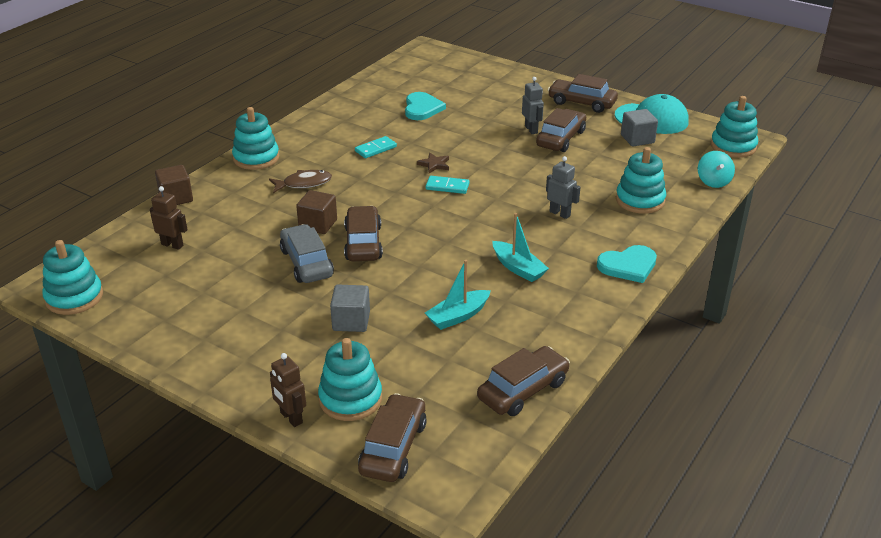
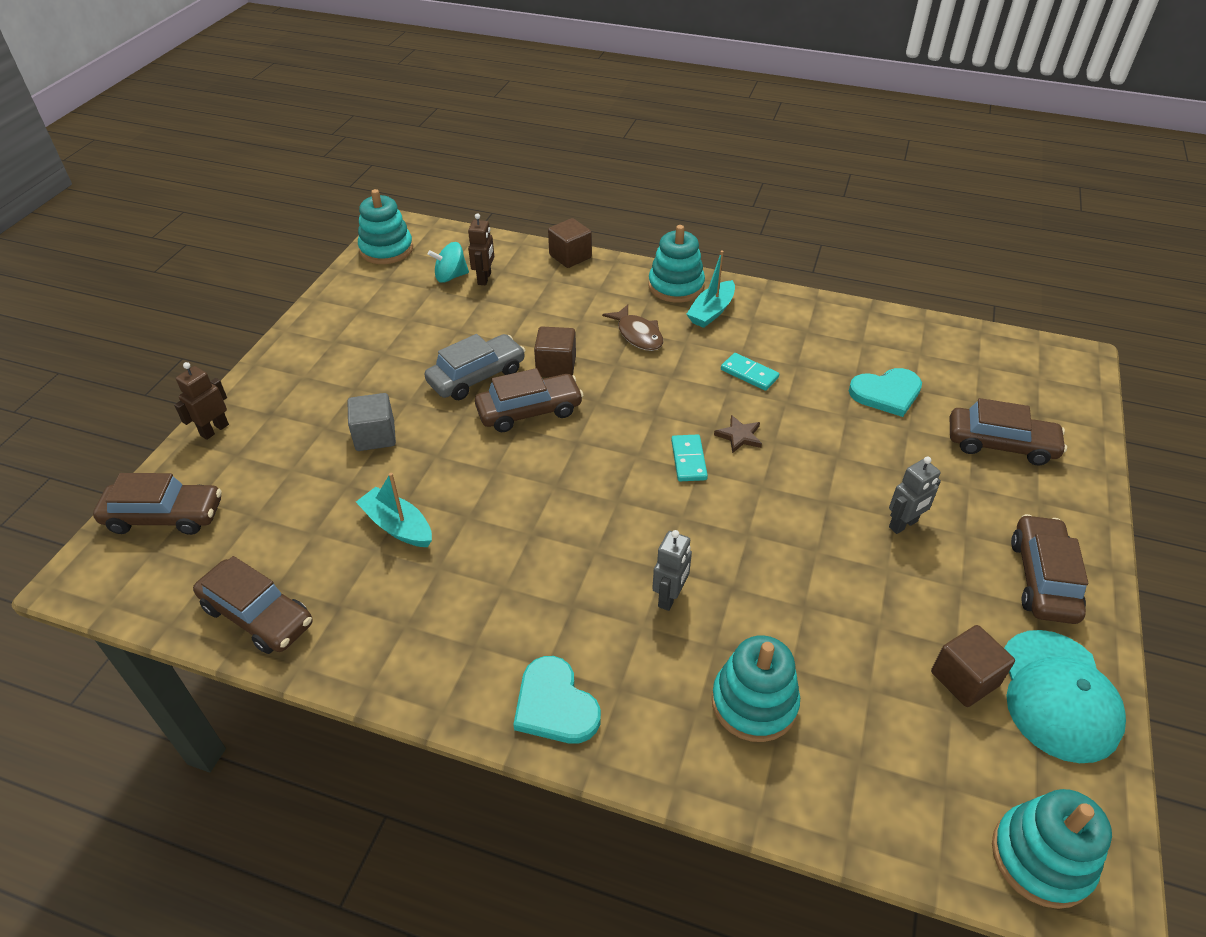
camera: 75 degrees right, 10 degrees up
turquoise stacking toy [318,338,382,421] -> none
turquoise boat [493,213,549,282] -> turquoise boat moved to [687,250,735,328]
brown car [536,108,586,152] -> brown car moved to [950,398,1067,465]
grey cube [621,109,658,146] -> brown cube [931,625,1015,707]
turquoise spinning top [698,151,735,188] -> turquoise spinning top moved to [428,242,469,283]

